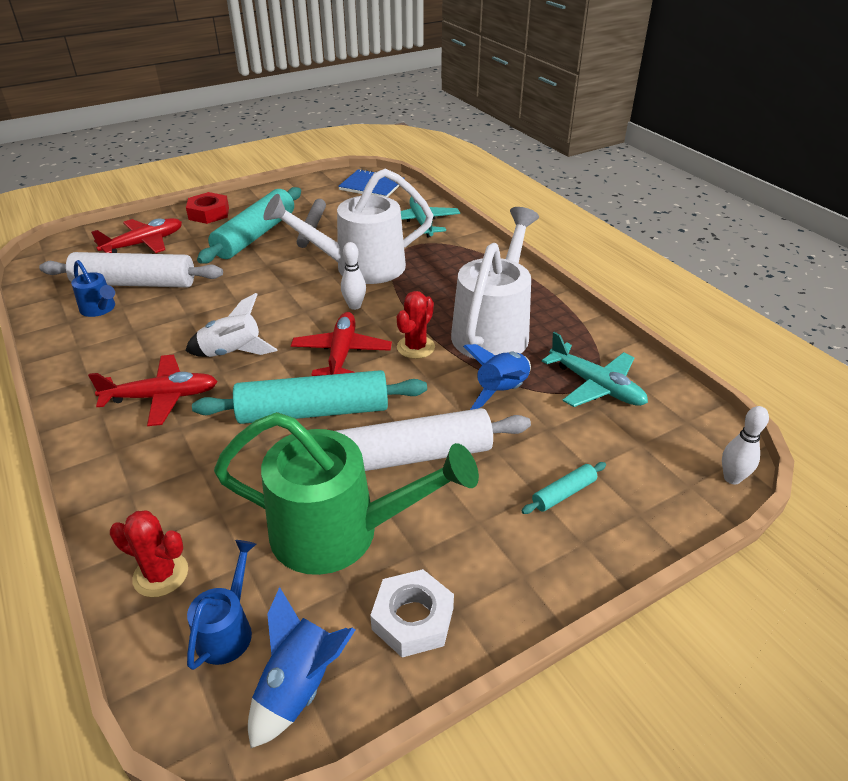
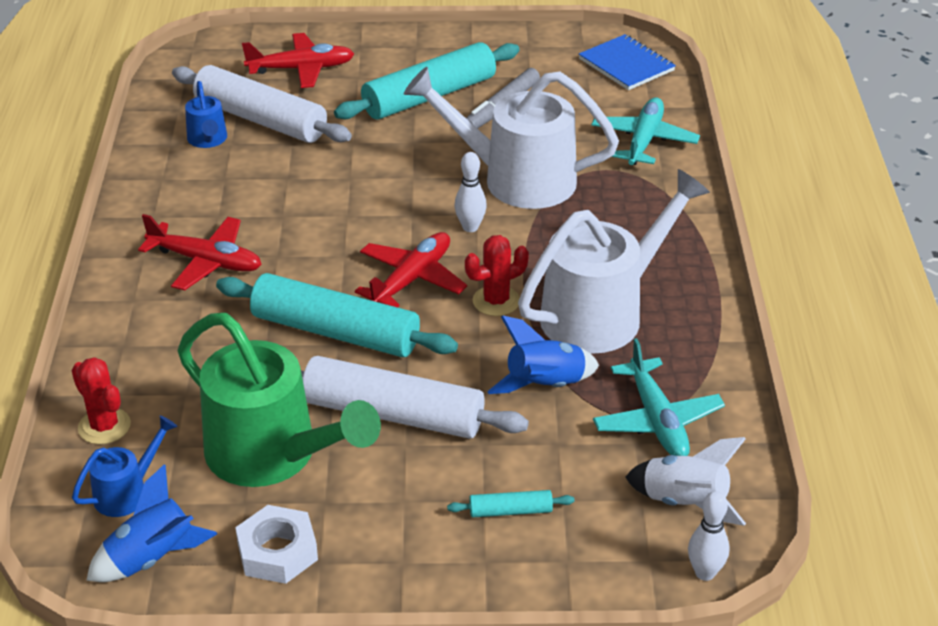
camera: 30 degrees right, 0 degrees up
white rocket [185,293,278,357] -> white rocket moved to [625,437,746,526]
red nut [186,192,229,224] -> none

